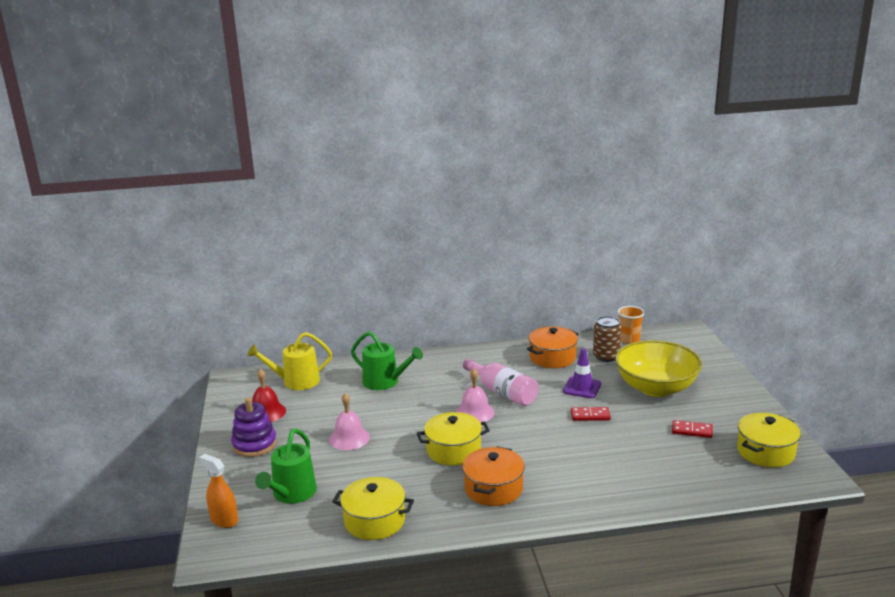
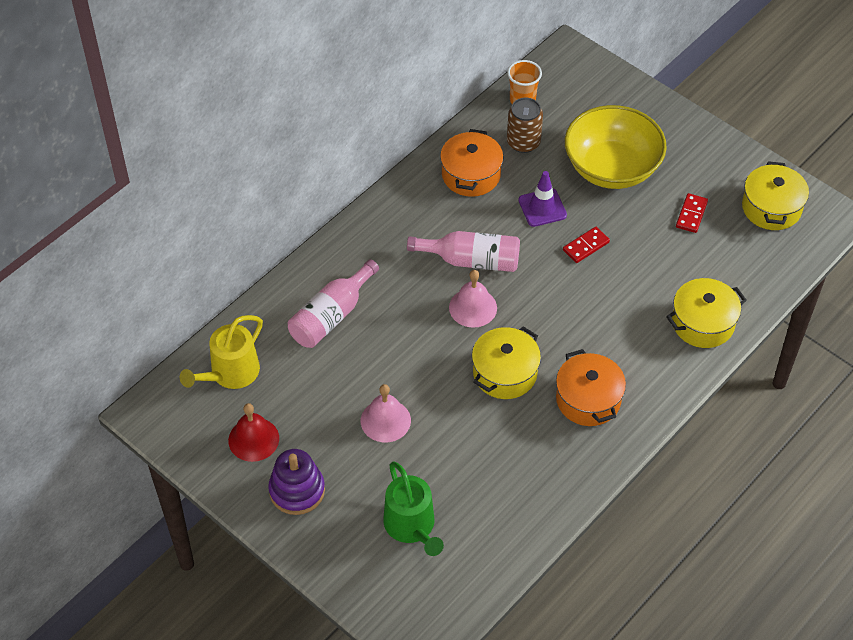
camera: 40 degrees left, 30 degrees up
orange spray bottle [199,454,238,528] -> none
yellow pot [332,477,414,540] -> yellow pot moved to [666,278,747,348]
green watering can [351,331,423,390] -> pink bottle [288,259,379,348]
red domino [672,420,713,438] -> red domino turned 45 degrees counterclockwise [676,193,708,233]

